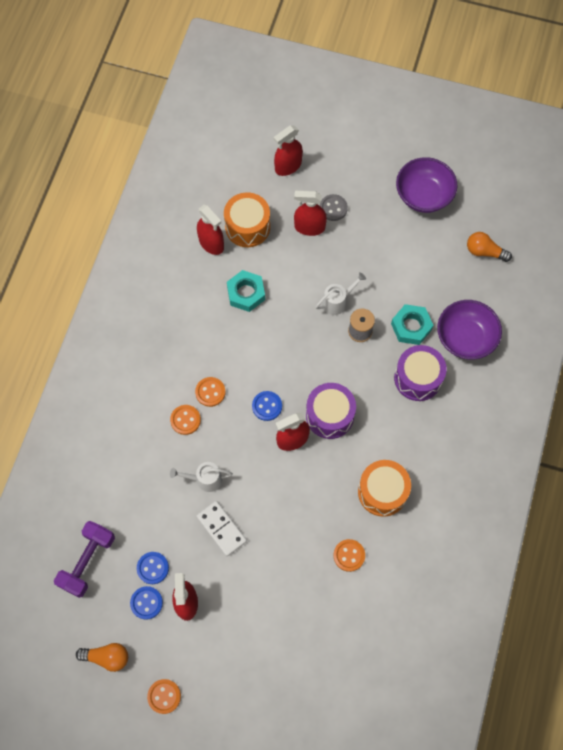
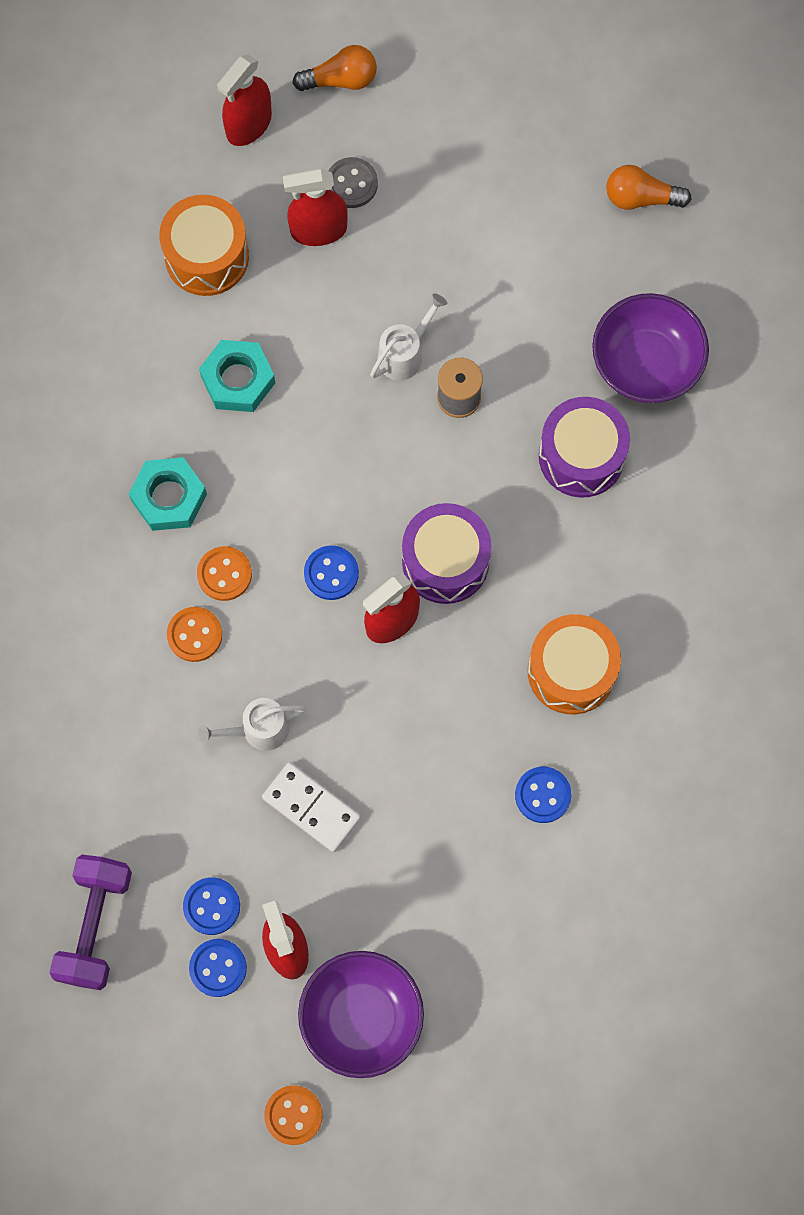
camera: 15 degrees left, 5 degrees up
orange light bulb [76,643,128,672] -> orange light bulb moved to [293,45,377,91]
red spray bottle [197,205,224,255] -> none
orange button [333,539,365,572] -> blue button [515,767,571,823]
turquoise nut [391,304,434,345] -> turquoise nut moved to [129,457,207,531]
purple bowl [396,157,457,213] -> purple bowl moved to [298,951,424,1078]

